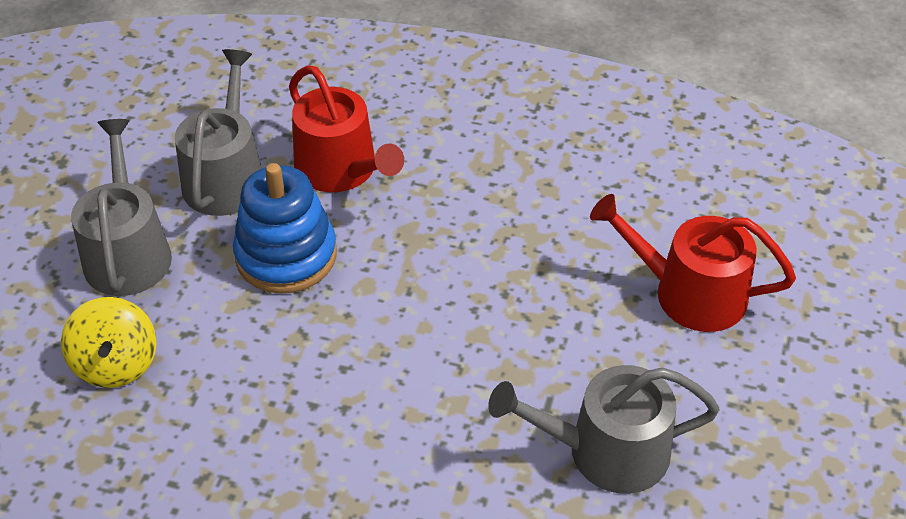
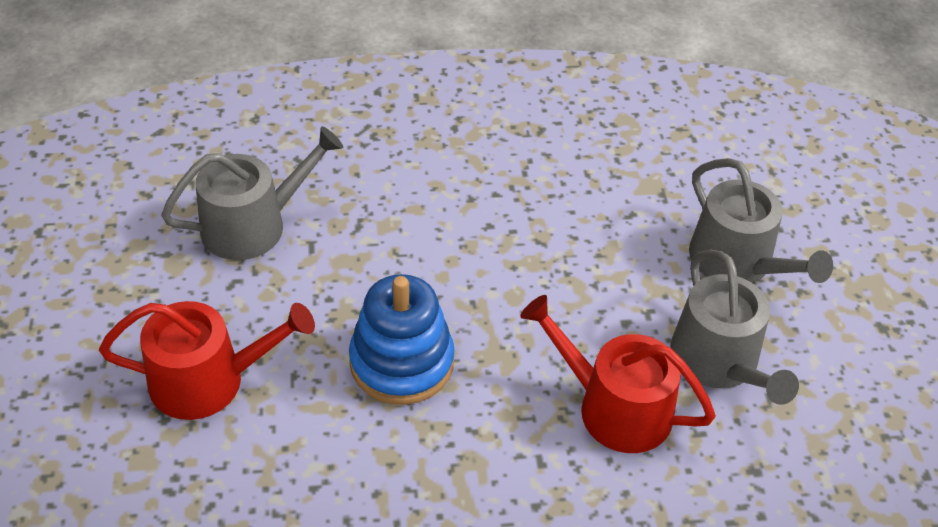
camera: 155 degrees right, 0 degrees up
yellow spinning top [61,297,157,388] -> none
blue stacking toy [233,163,337,294] -> blue stacking toy moved to [349,274,455,405]

